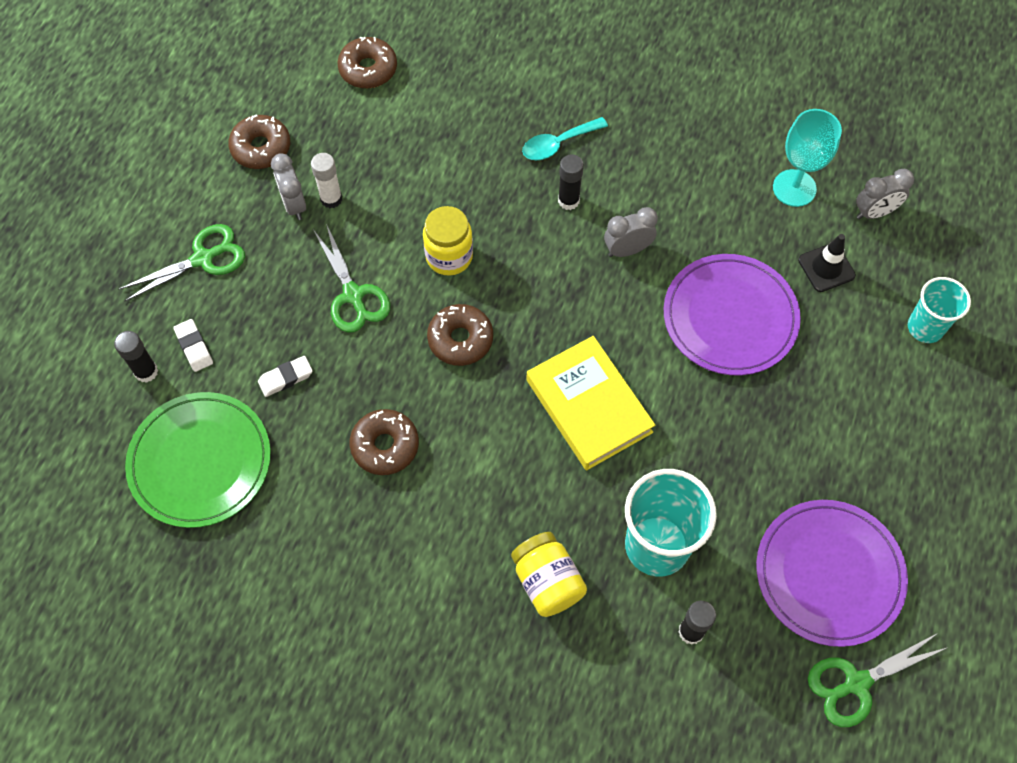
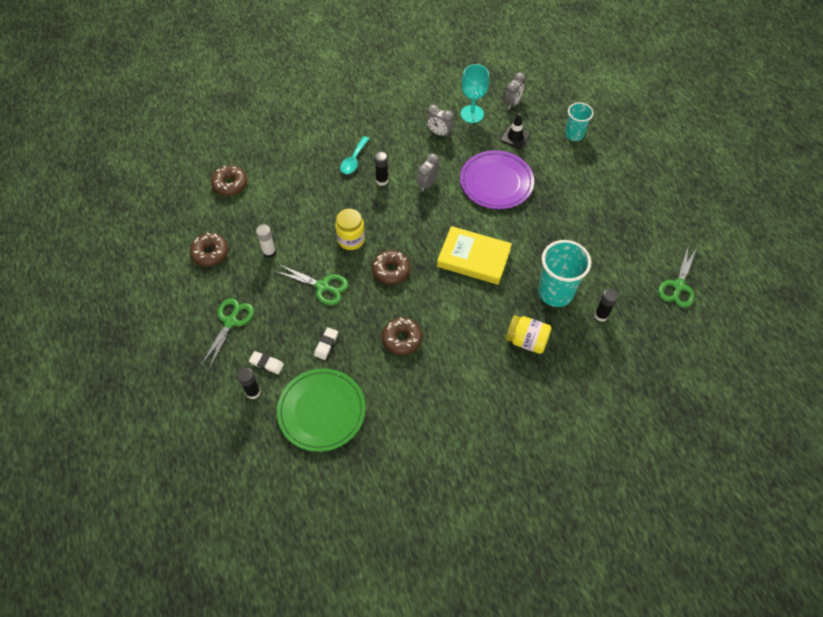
camera: 40 degrees left, 5 degrees down
grey clock [271,153,306,220] -> grey clock moved to [426,105,454,137]
purple plate [756,500,908,647] -> none

